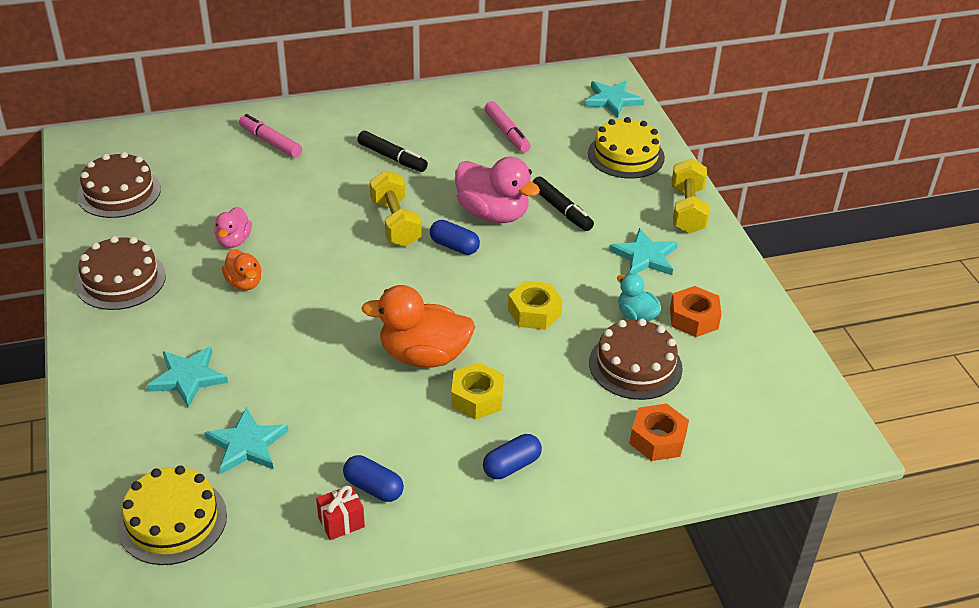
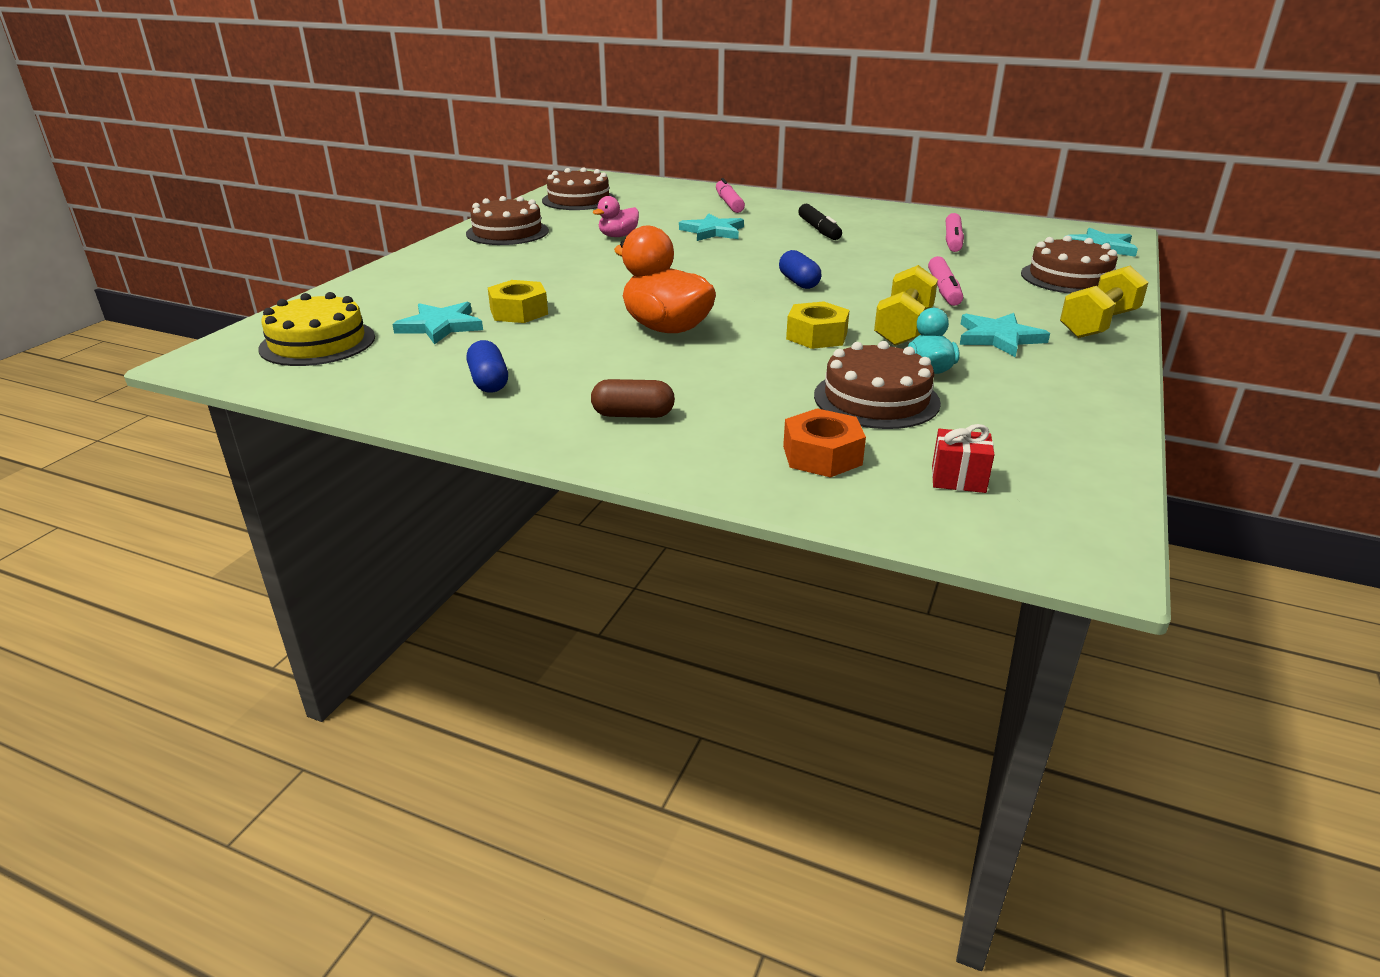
camera: 40 degrees right, 10 degrees down
turquoise star [146,346,228,408] -> turquoise star moved to [679,213,744,241]
orange duck [222,249,262,290] -> none
red gift [316,485,365,540] -> red gift moved to [932,424,994,493]
yellow dumbbell [370,170,422,247] -> yellow dumbbell moved to [874,265,938,346]
yellow nut [451,362,504,420] -> yellow nut moved to [488,280,548,323]
pink duck [455,157,540,223] -> none
blue capsule [483,434,542,479] -> brown capsule [591,379,675,418]
black marker [532,176,594,231] -> pink marker [928,256,963,306]
yellow cake [588,117,665,179] -> brown cake [1021,235,1118,294]
orange nut [670,286,722,337] -> none

